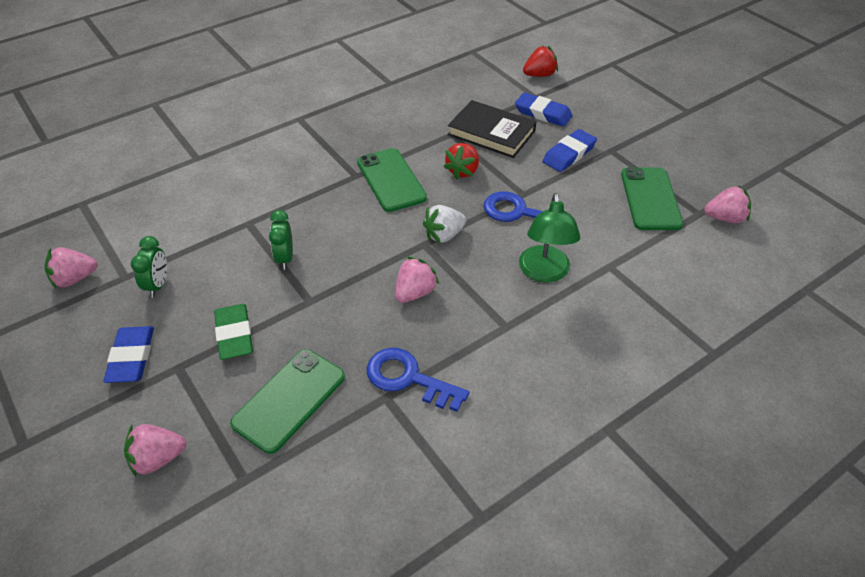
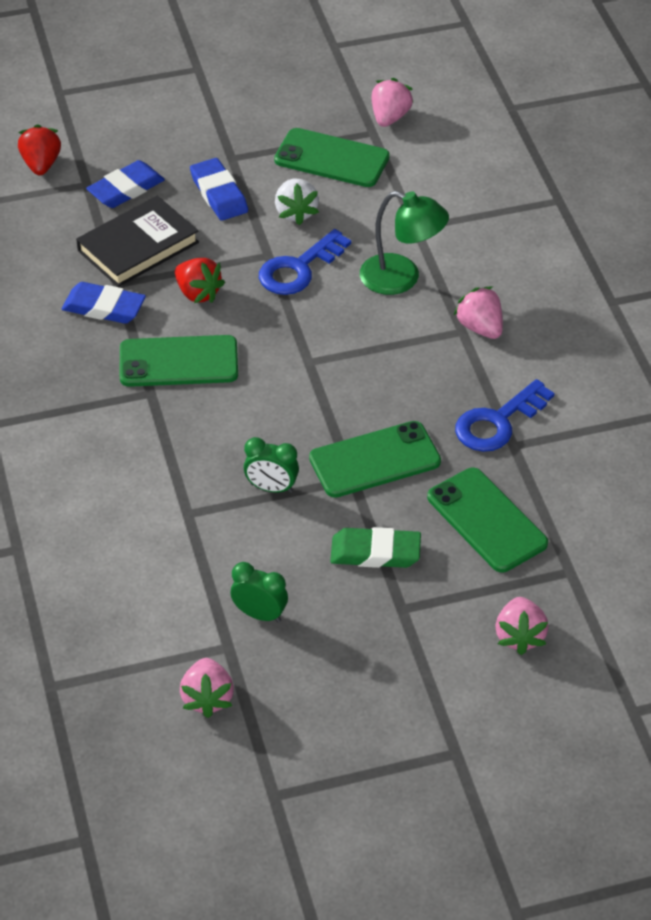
camera: 70 degrees left, 0 degrees up
blue eraser [103,326,154,383] -> blue eraser moved to [62,282,146,324]
pink strawberry [395,257,439,303] -> pink strawberry moved to [453,287,503,339]
white strawberry [423,205,466,244] -> white strawberry moved to [275,179,319,225]
none -> green phone [309,421,441,498]

